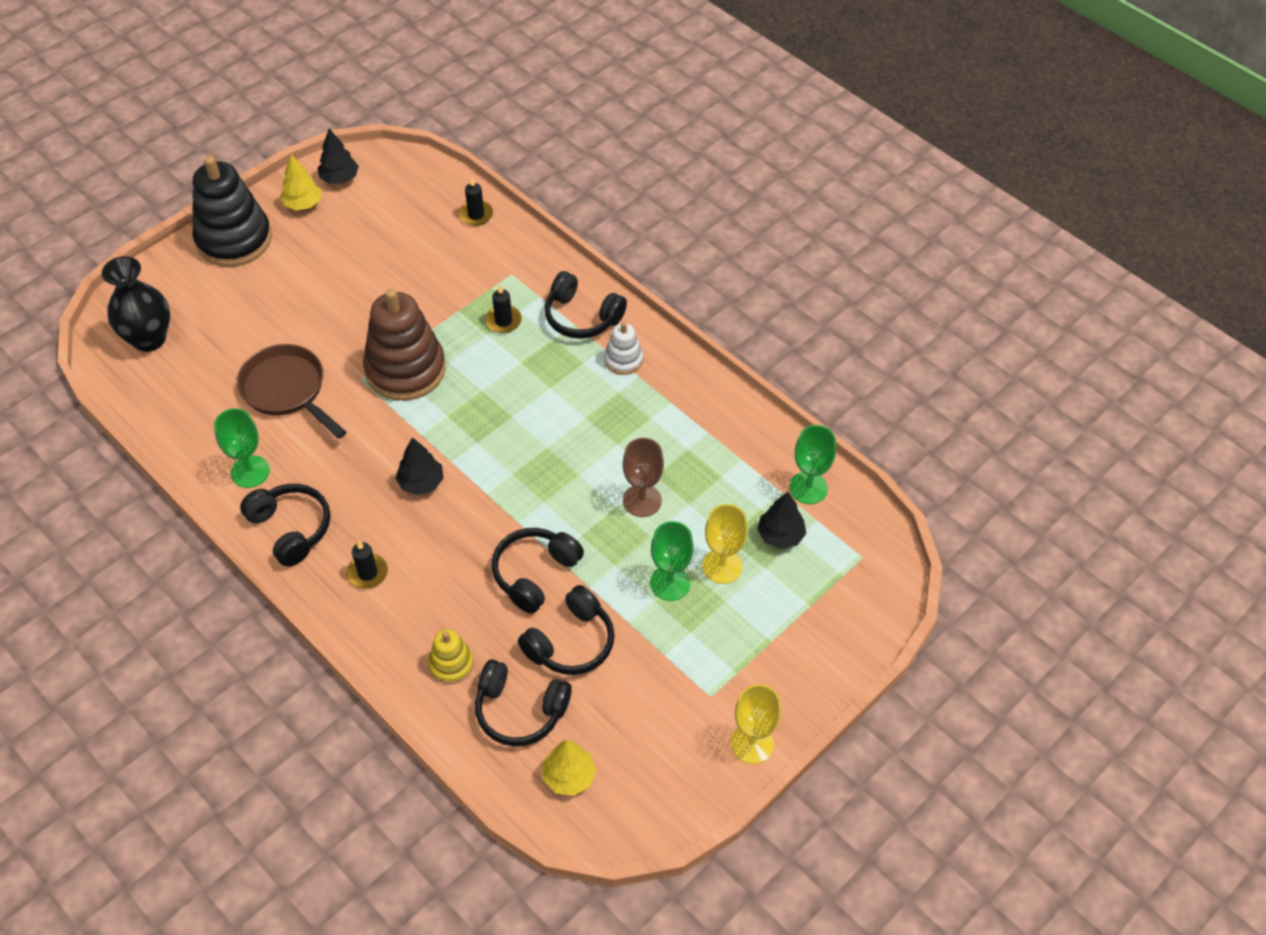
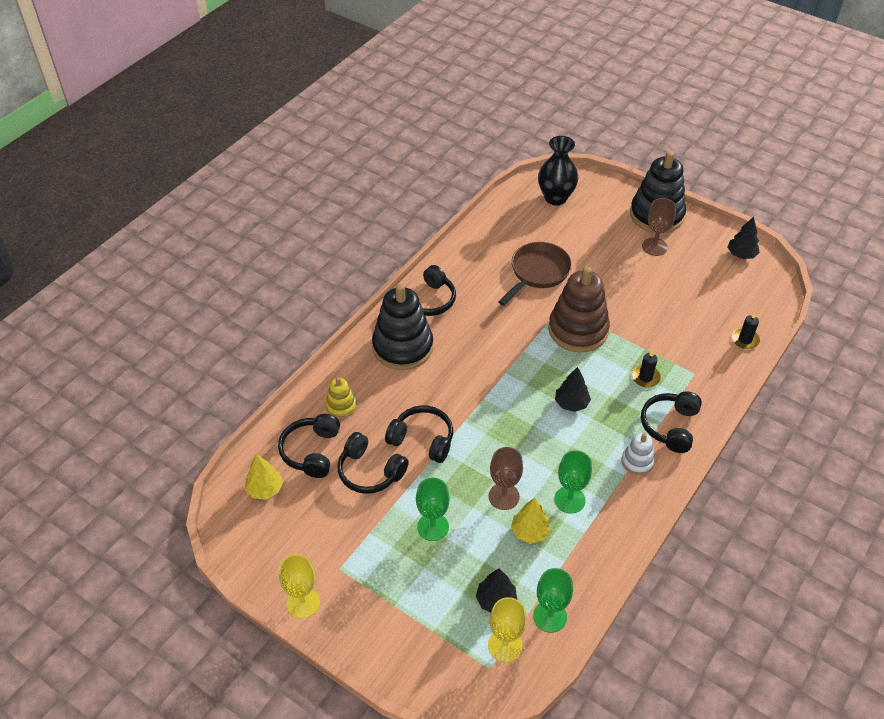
camera: 80 degrees right, 5 degrees down
green goblet [214,408,270,488] -> green goblet moved to [554,450,592,514]
yellow tree [280,154,322,210] -> yellow tree moved to [511,498,551,544]
black candle [347,541,388,589] -> black stacking toy [372,284,433,370]
black tree [396,437,444,495] -> black tree moved to [555,367,591,412]
yellow goblet [702,504,748,584] -> yellow goblet moved to [488,597,527,662]
none -> brown goblet [642,198,676,256]

